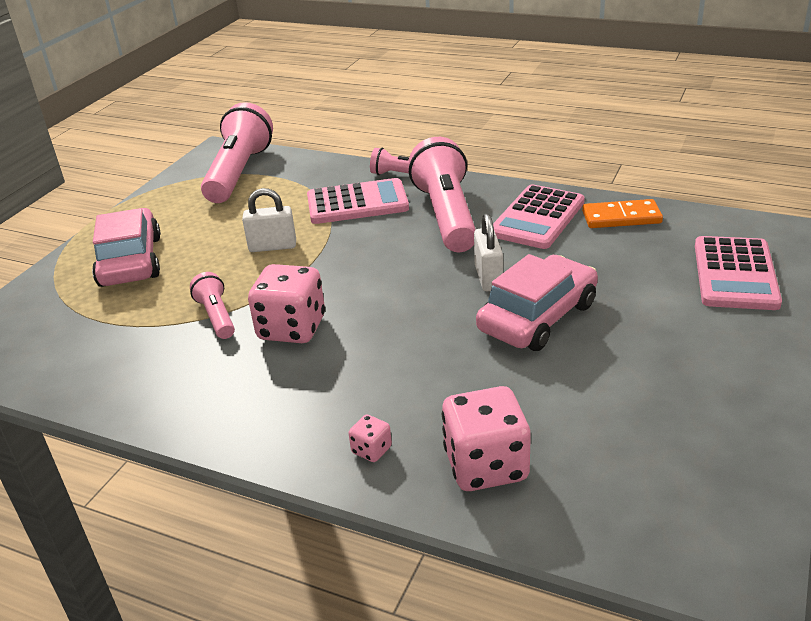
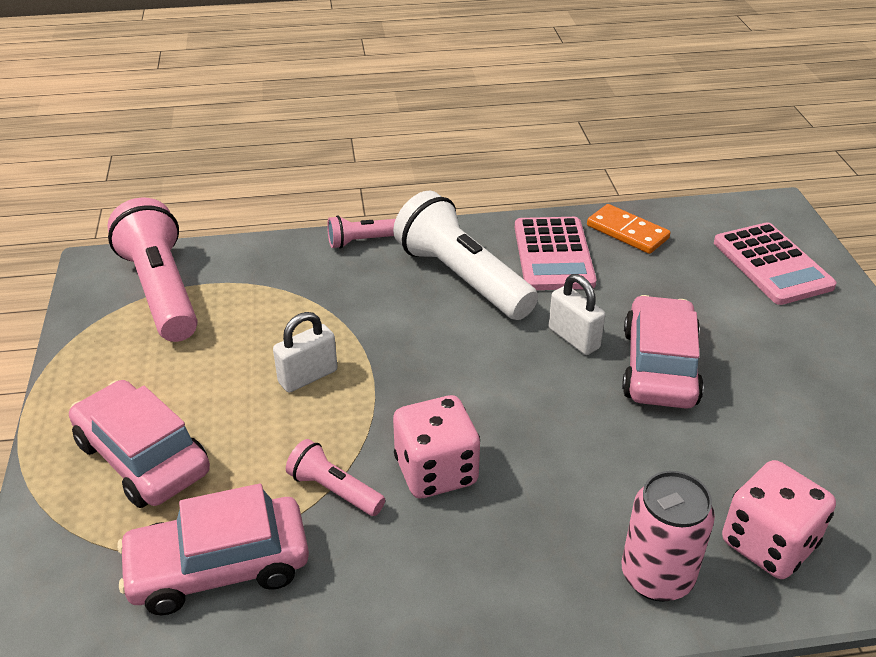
camera: 35 degrees left, 5 degrees up
pink calculator [307,178,409,224] -> none
pink dice [349,414,392,462] -> pink can [622,471,715,602]
pink flashlight [409,137,476,252] -> white flashlight [393,191,538,320]
orange domino [582,199,663,228] -> orange domino turned 75 degrees clockwise [587,204,670,254]
none -> pink car [117,484,309,615]

